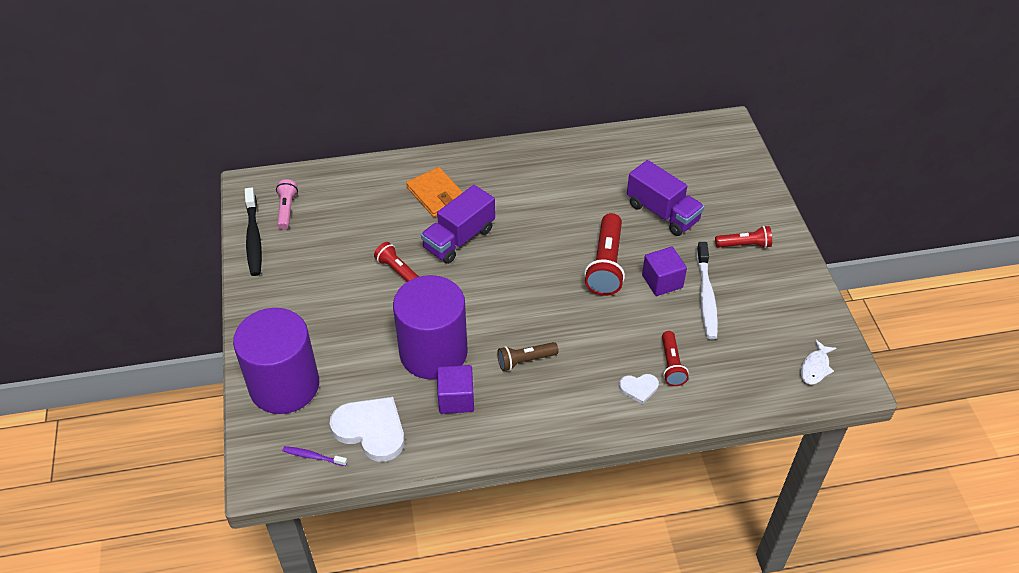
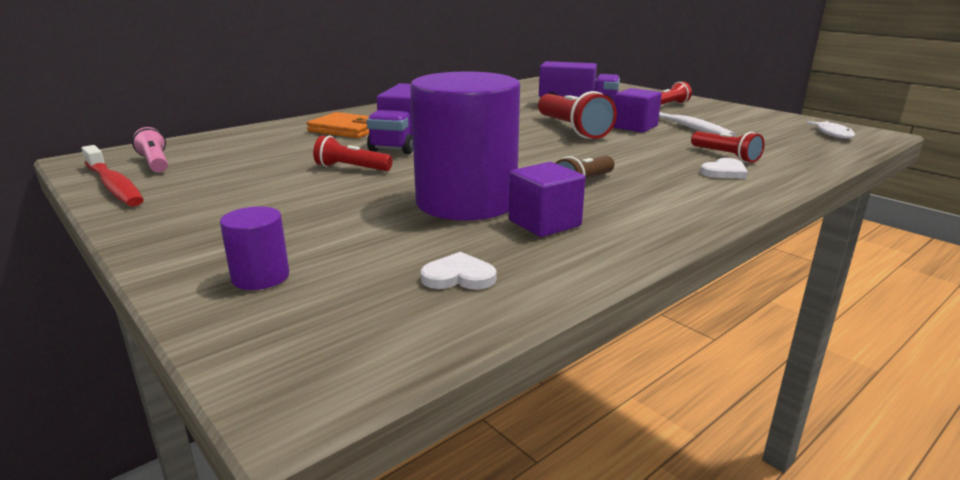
camera: 30 degrees left, 25 degrees down
purple cylinder [233,308,319,414] -> purple cylinder [220,206,289,290], size x0.42
black toothbrush [245,187,262,276] -> red toothbrush [82,145,144,206]
purple toothbrush [282,446,347,466] -> none
white heart [330,397,405,462] -> white heart [421,252,496,290], size x0.51

